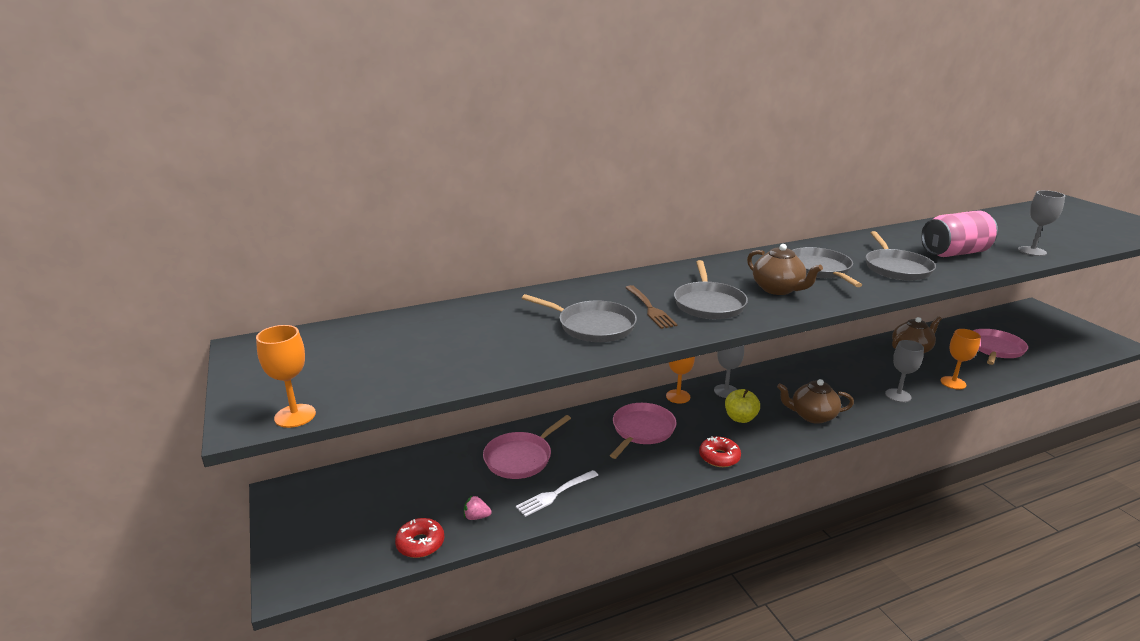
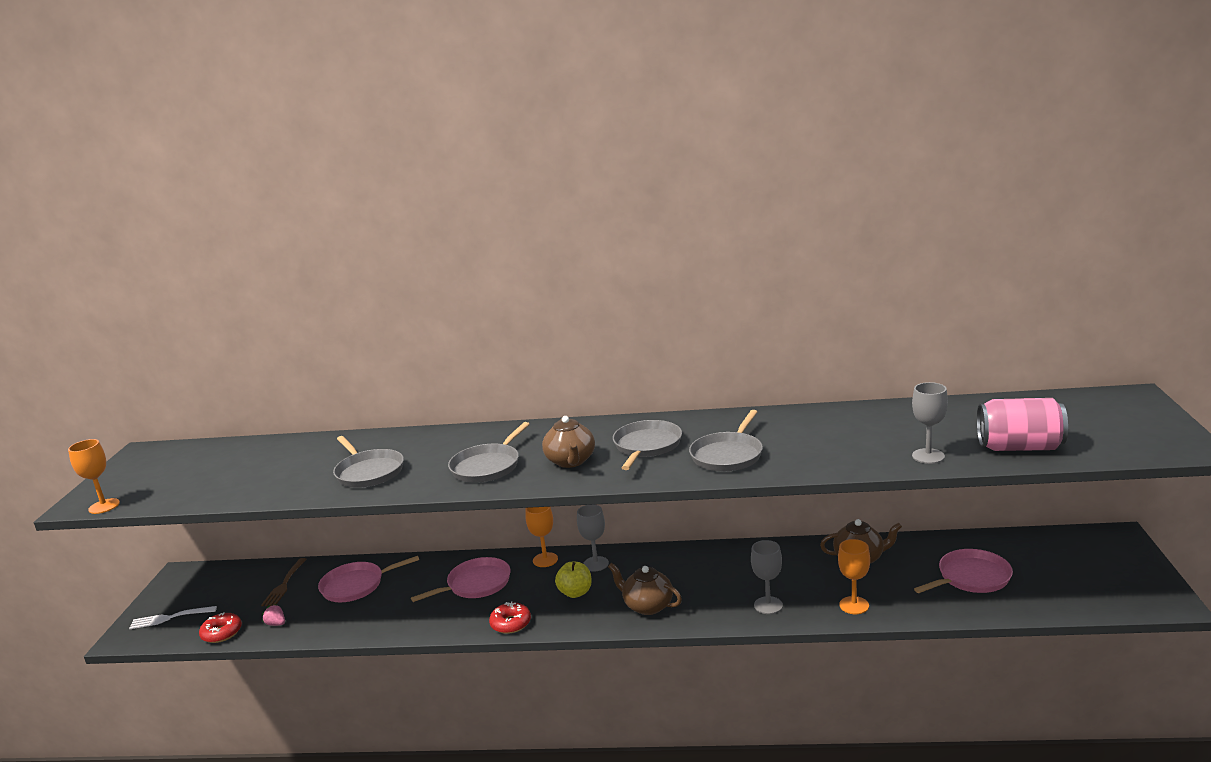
camera: 30 degrees right, 5 degrees down
white fork [516,470,598,517] -> white fork moved to [129,606,217,629]
brown fork [625,285,678,329] -> brown fork moved to [261,558,307,606]
pink can [921,210,998,257] -> pink can moved to [977,398,1068,451]

